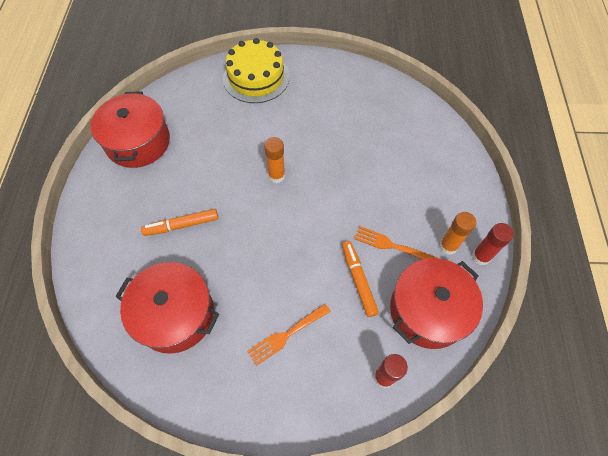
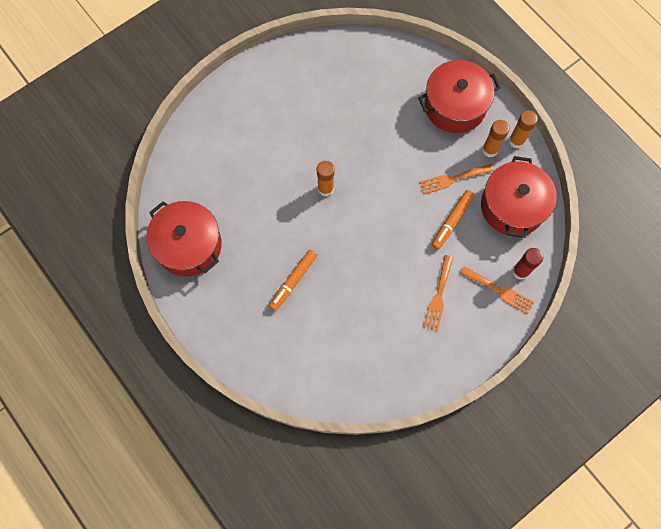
camera: 40 degrees left, 10 degrees up
red pot [115,262,219,354] -> red pot moved to [418,60,501,133]
yellow cake [223,38,290,103] -> none
orange marker [342,241,379,317] -> orange marker turned 90 degrees counterclockwise [432,190,475,250]
red glue stick [472,223,514,266] -> orange glue stick [509,110,538,148]
none -> orange fork [460,266,534,314]

